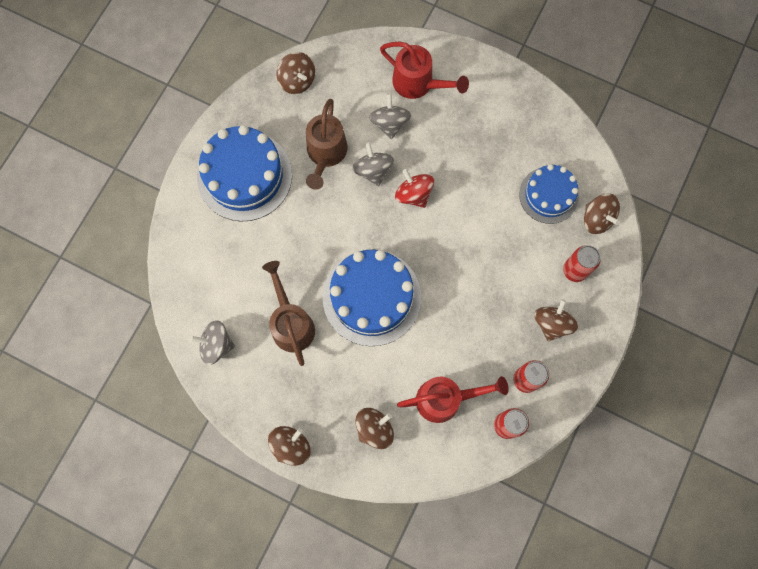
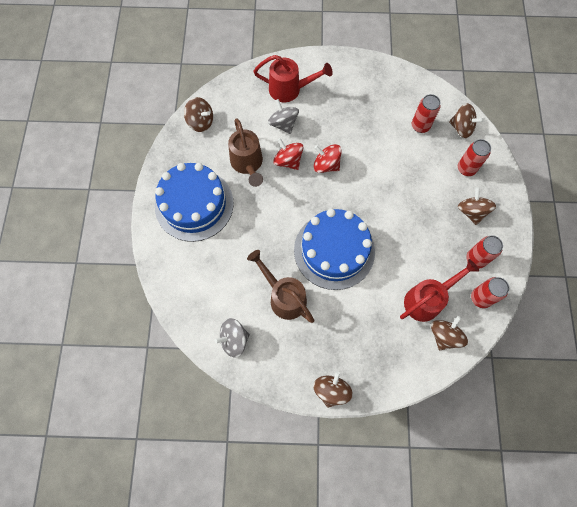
camera: 25 degrees left, 5 degrees down
grey spinning top [352,142,394,186] -> red spinning top [273,138,304,170]
brown spinning top [355,408,394,449] -> brown spinning top moved to [431,316,468,350]
blue cake [519,164,579,224] -> red can [412,94,441,133]

